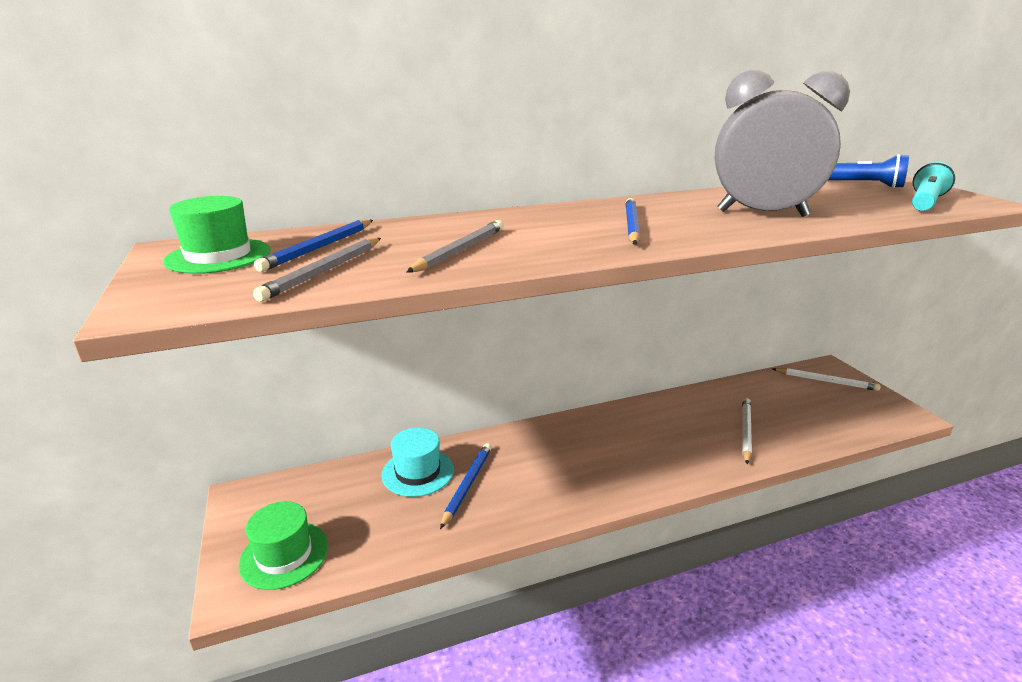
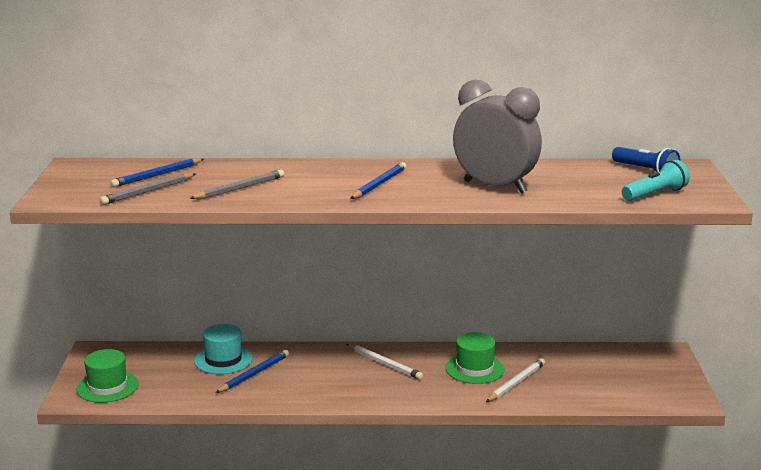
camera: 20 degrees right, 5 degrees down
green hat [163,196,271,274] -> green hat moved to [445,332,504,384]
white pencil [773,368,881,391] -> white pencil moved to [347,344,424,380]

